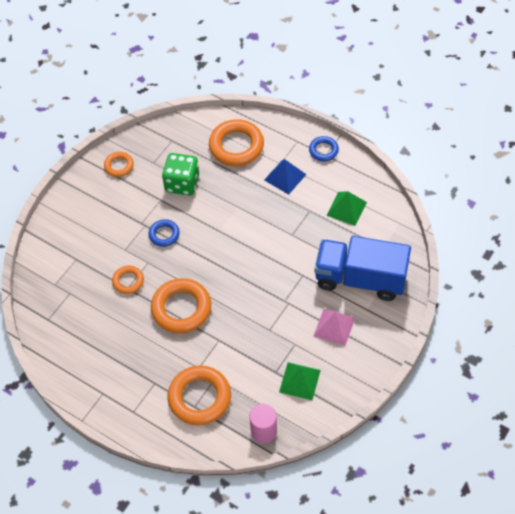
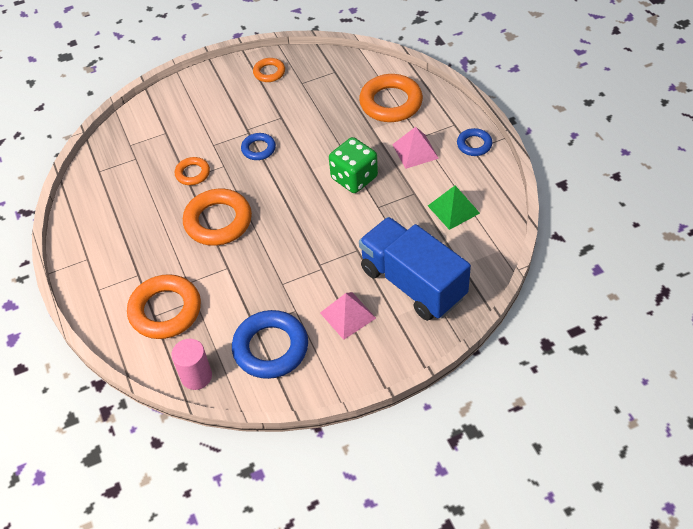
camera: 35 degrees right, 5 degrees down
green dice [162,153,199,196] -> green dice moved to [329,137,378,193]
blue pyramid [264,159,307,195] -> pink pyramid [392,127,439,169]
green pyramid [279,362,321,400] -> blue ring [232,310,308,379]

